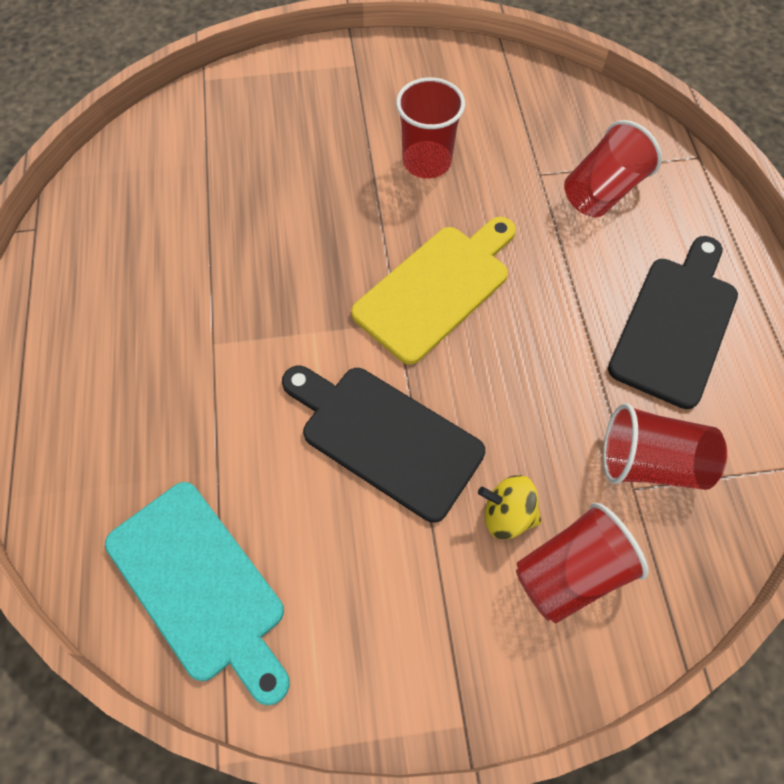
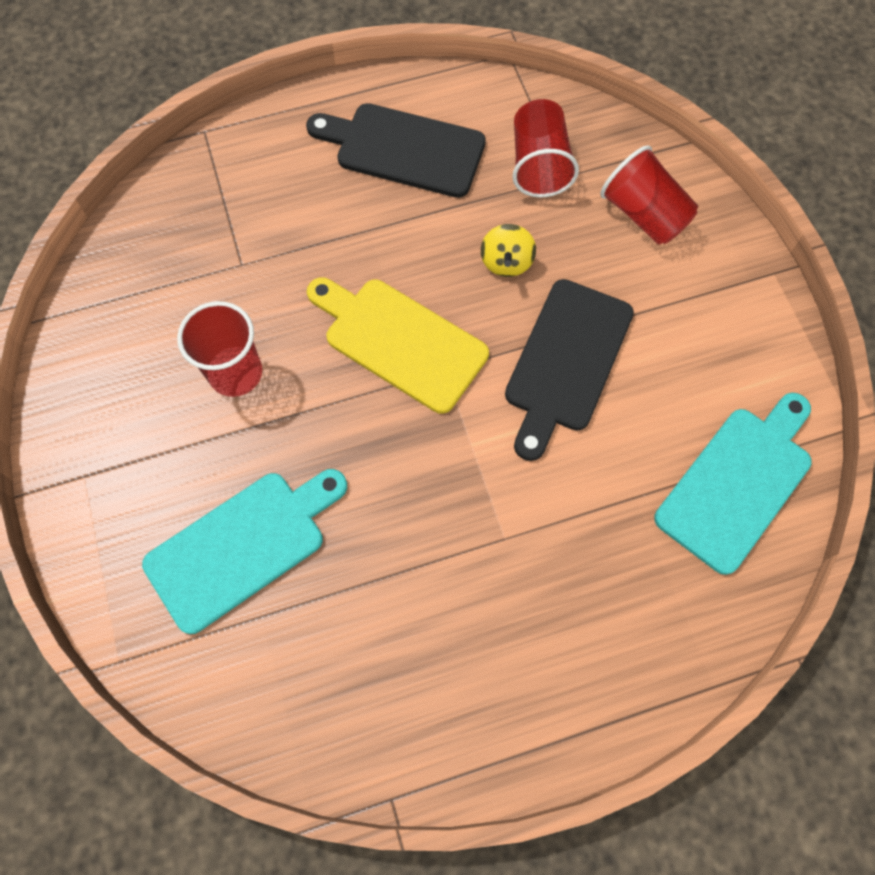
camera: 100 degrees left, 5 degrees up
yellow spinning top [478,475,541,539] -> yellow spinning top moved to [481,224,536,277]
red cup [564,120,662,218] -> none
none -> turquoise cutting board [142,469,347,634]

